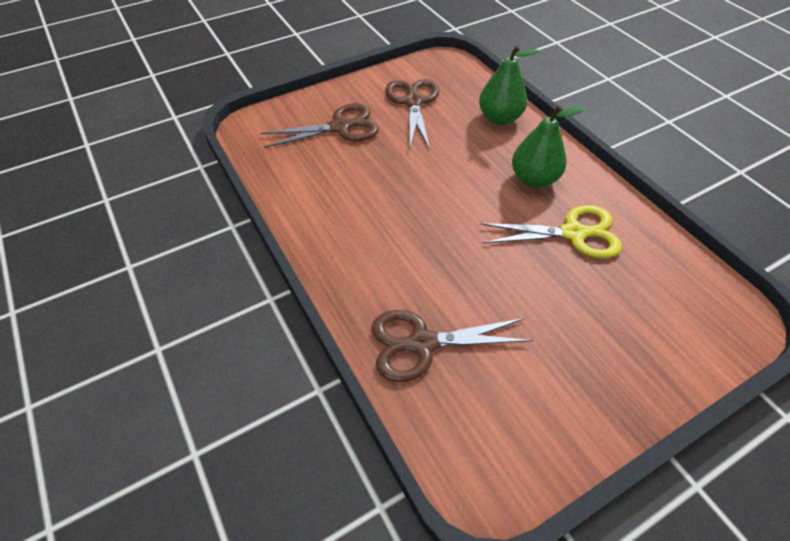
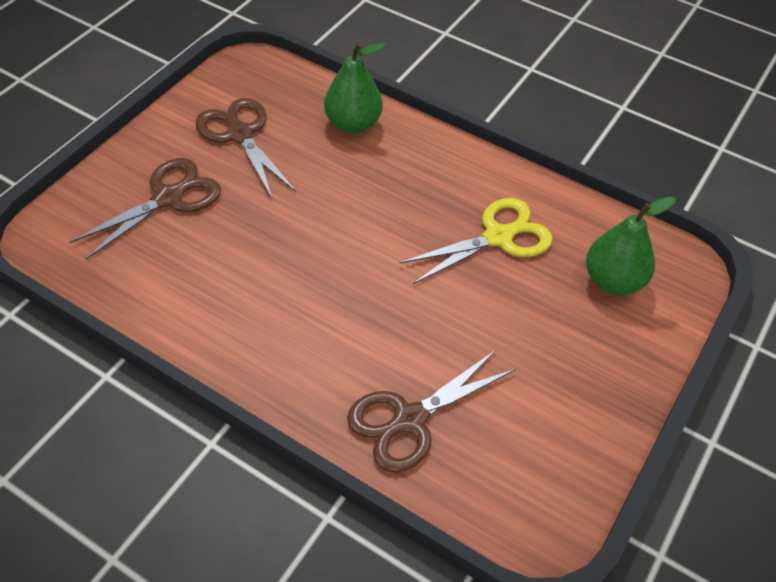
camera: 30 degrees left, 0 degrees up
green pear [512,105,585,188] -> green pear moved to [586,196,676,295]

